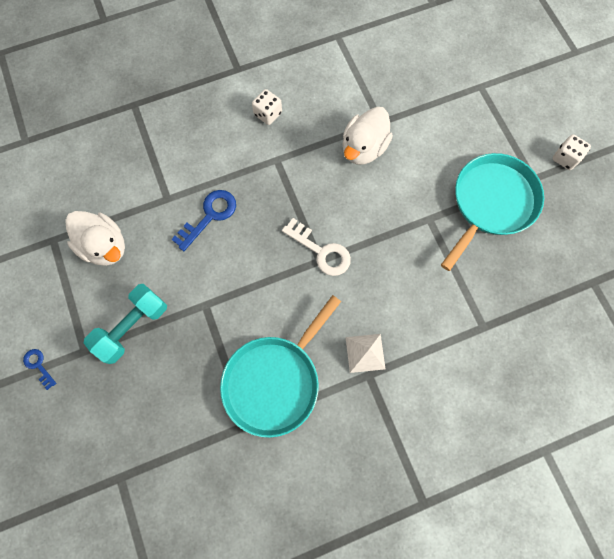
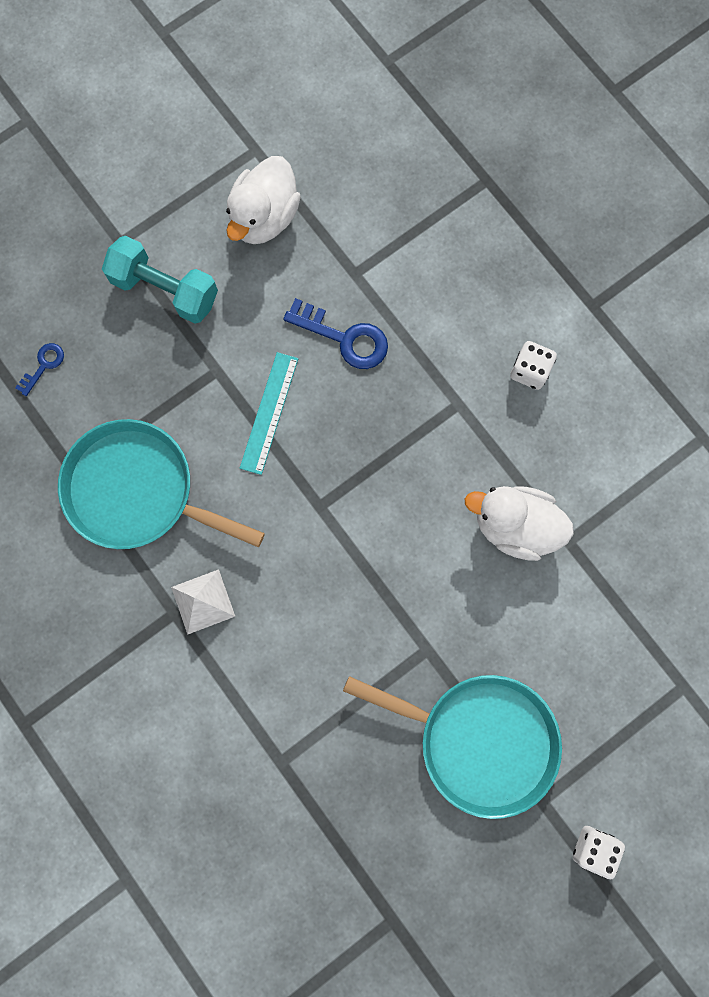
camera: 75 degrees right, 5 degrees up
blue key [23,349,56,390] -> blue key moved to [15,343,64,396]
white key [282,218,351,276] -> none
none -> turquoise ruler [240,352,298,475]

